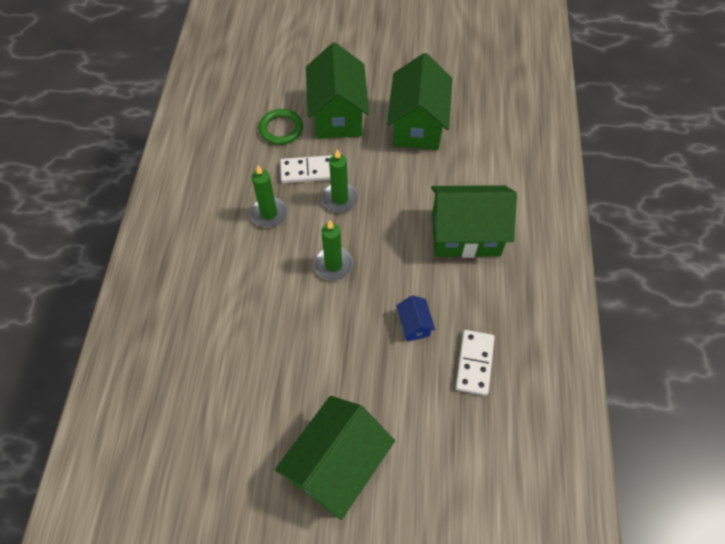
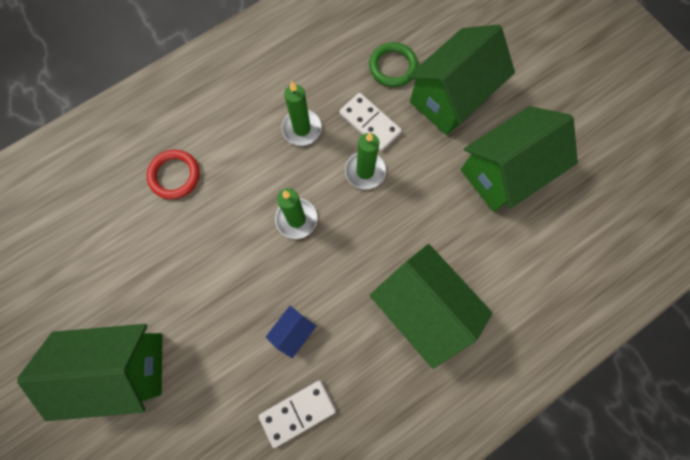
camera: 50 degrees right, 15 degrees up
none -> red ring [147,150,200,199]

